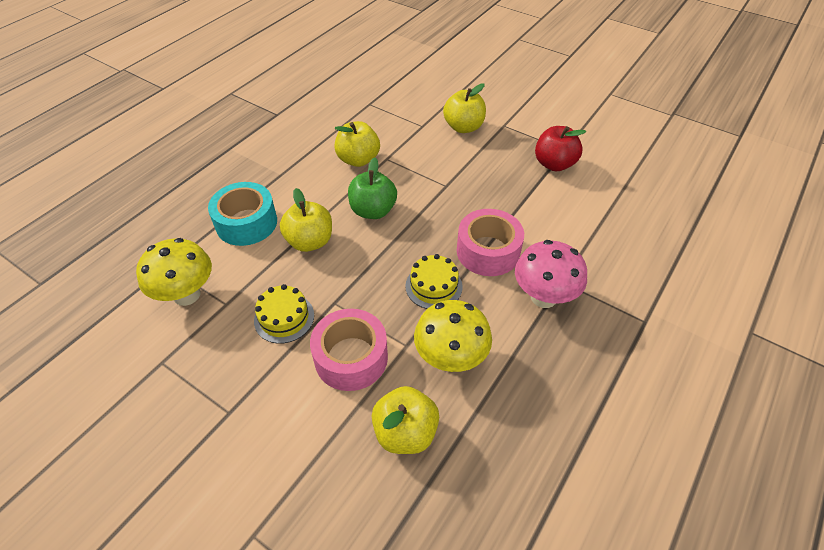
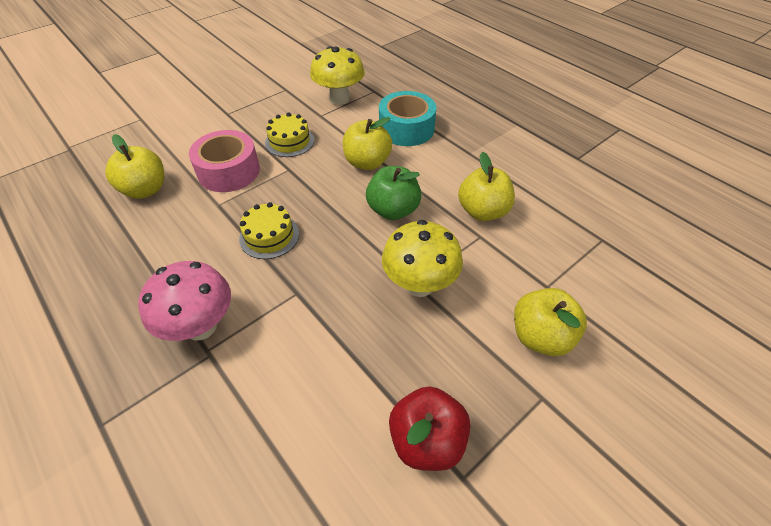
camera: 105 degrees right, 0 degrees up
yellow mushroom [414,300,492,372] -> yellow mushroom moved to [382,220,463,297]
pink tape [457,209,524,276] -> none

